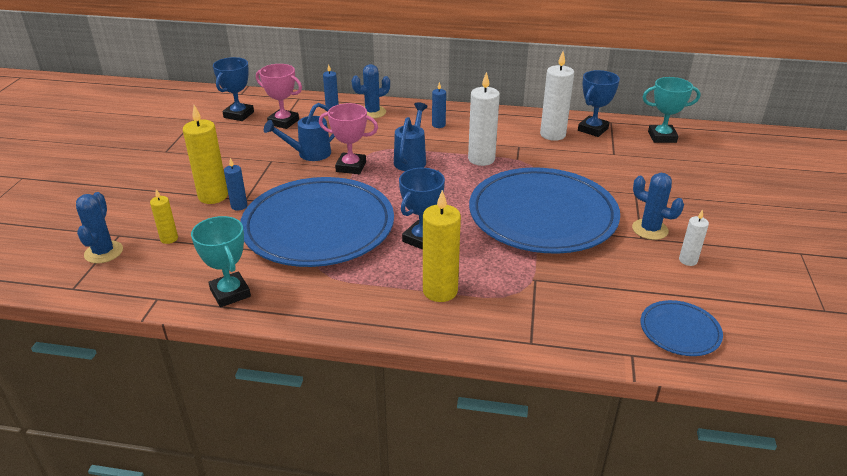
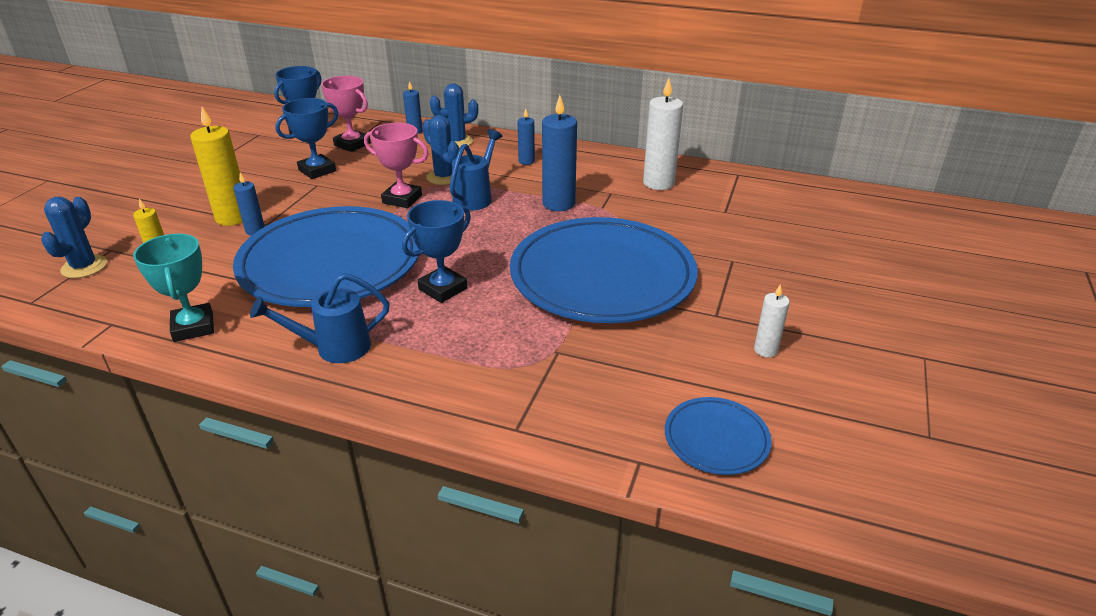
camera: 10 degrees right, 0 degrees up
blue watering can [264,103,335,161] -> blue watering can moved to [250,273,390,363]
yellow candle [423,190,461,302] -> none
white candle [468,72,500,166] -> blue candle [542,95,577,211]
blue trophy [578,70,620,137] -> blue trophy moved to [275,98,338,179]
blue cactus [632,173,684,240] -> blue cactus moved to [422,115,459,185]
turquoise trophy [643,77,700,143] -> none

